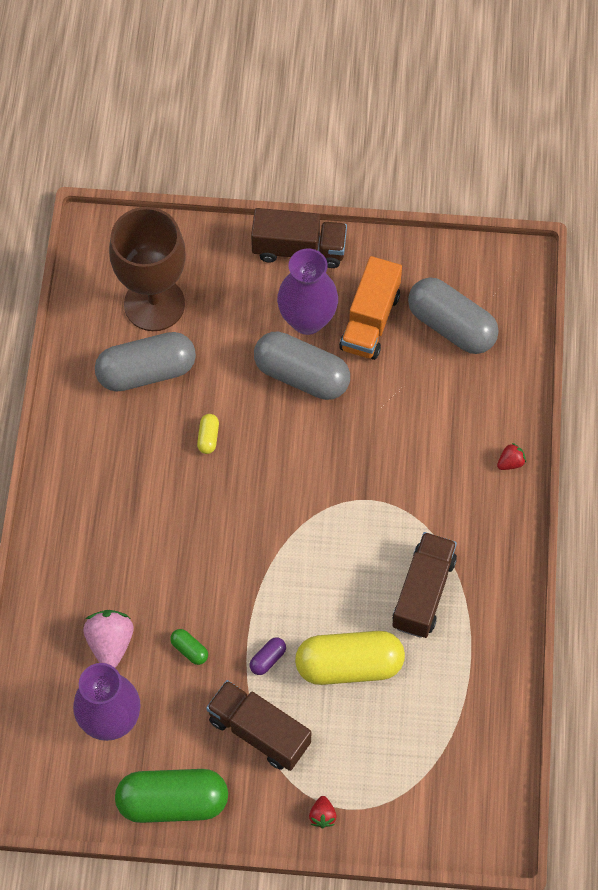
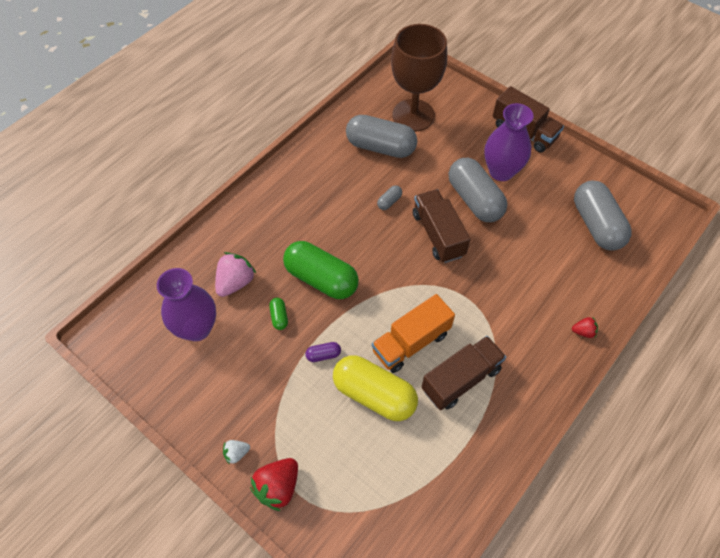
camera: 35 degrees right, 5 degrees down
green capsule [115,769,228,823] -> green capsule moved to [283,241,359,299]
yellow capsule [197,414,219,454] -> grey capsule [377,185,402,210]
brown truck [206,680,311,771] -> brown truck moved to [413,189,470,263]
red strawberry [309,796,337,828] -> red strawberry [250,458,298,511], size x1.88
orange truck [339,256,402,360] -> orange truck moved to [372,294,455,373]
none -> white strawberry [223,440,250,464]

